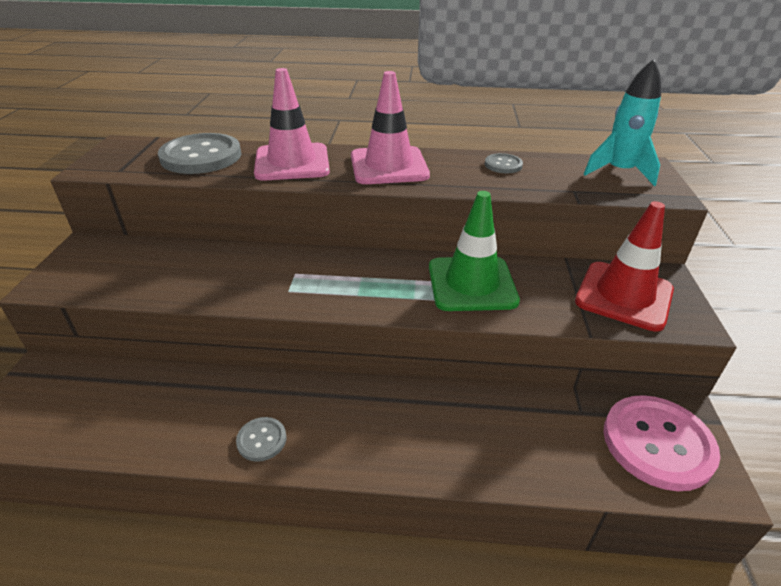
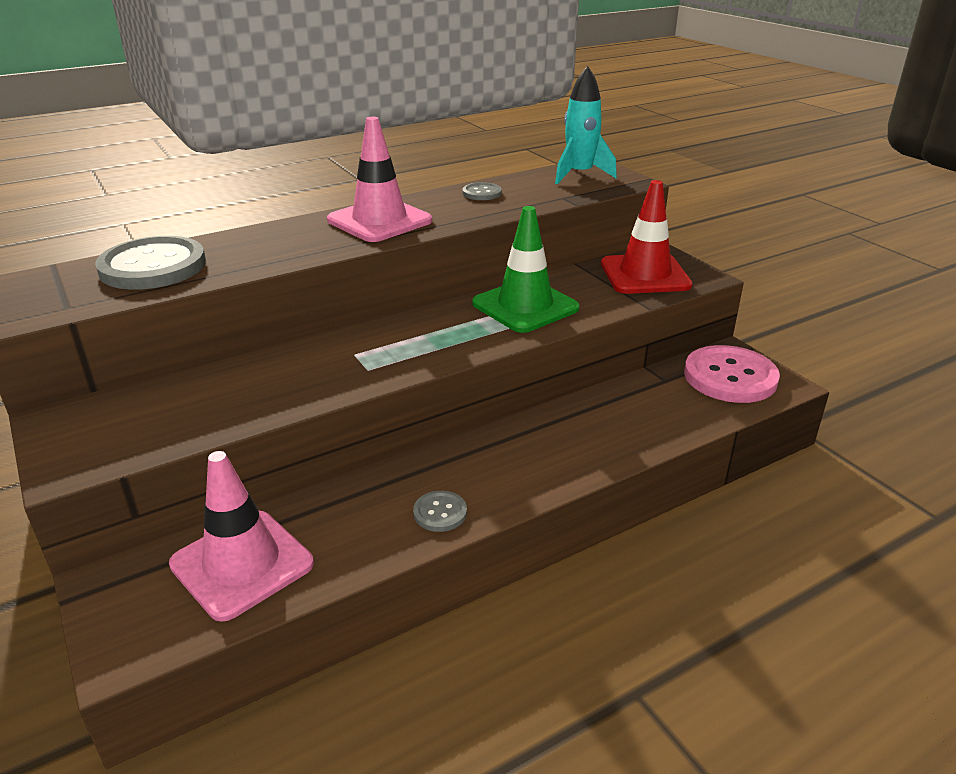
camera: 35 degrees left, 5 degrees down
pink traffic cone [254,68,330,181] -> pink traffic cone moved to [169,451,314,622]

